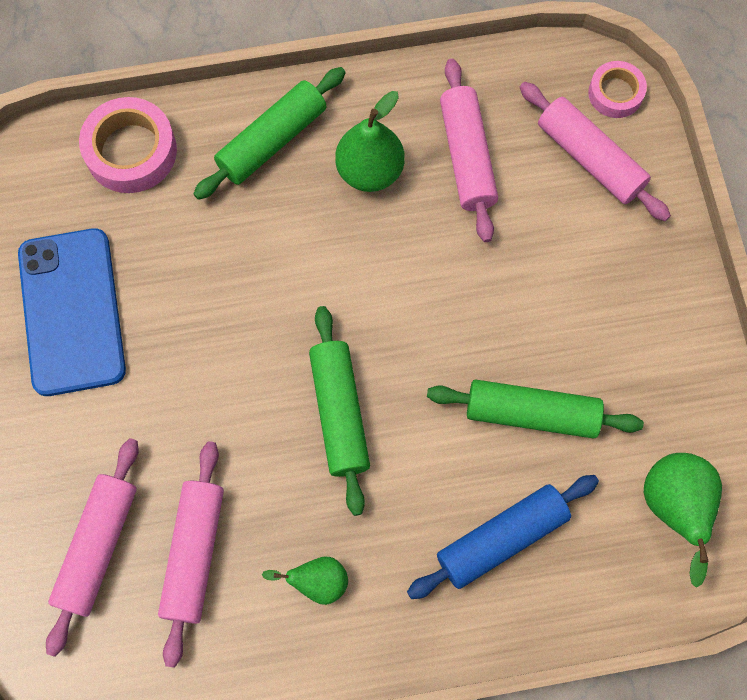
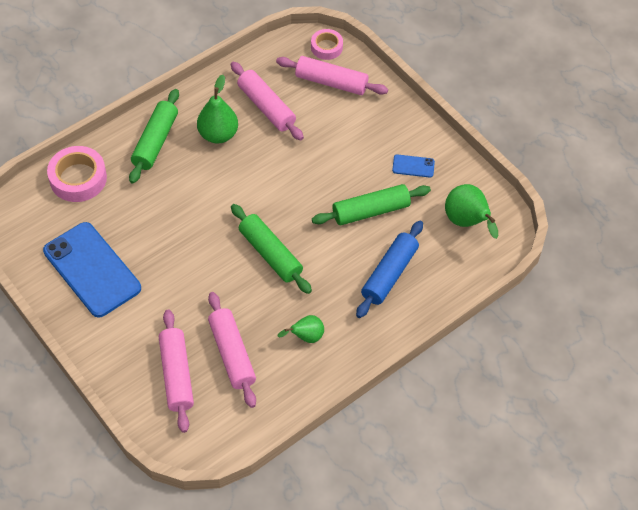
camera: 30 degrees left, 15 degrees down
none -> blue phone [392,154,435,178]

